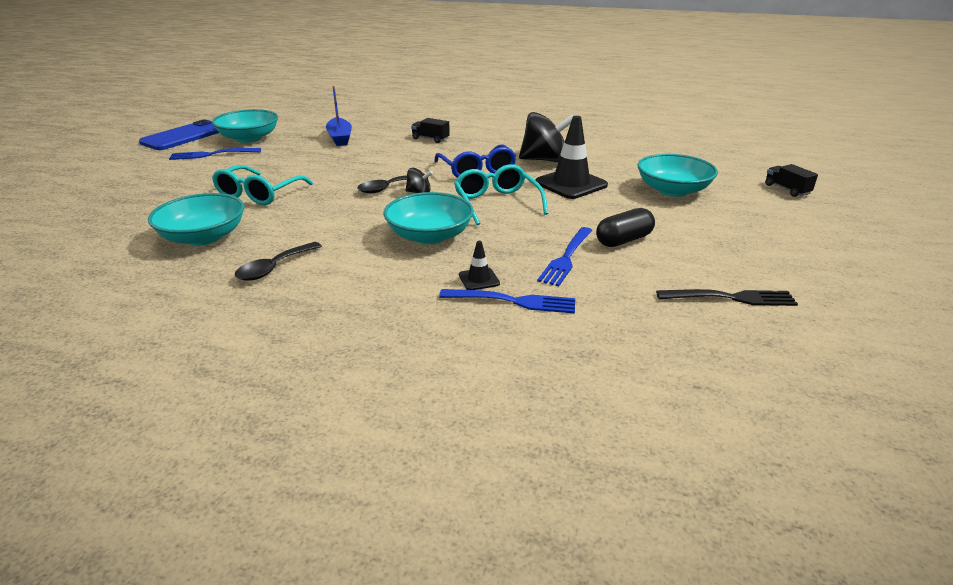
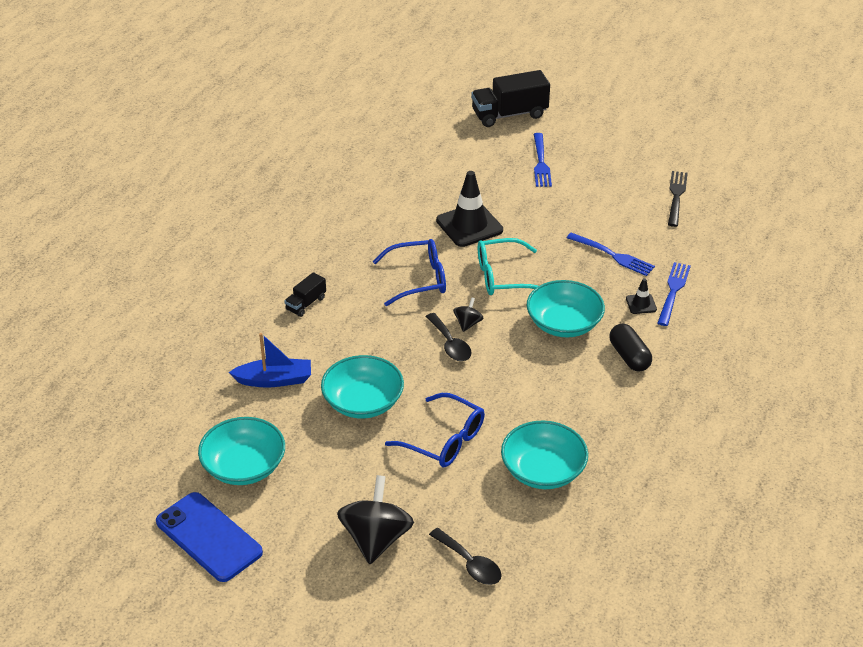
camera: 80 degrees left, 10 degrees up
blue fork [169,148,261,160] -> blue fork moved to [534,133,552,187]
turquoise glasses [212,165,313,205] -> blue glasses [385,393,485,467]
black spoon [235,242,322,280] -> black spoon moved to [429,528,502,585]
black spinning top [519,112,573,162] -> black spinning top moved to [337,475,414,564]
black capsule [596,208,655,247] -> black capsule moved to [609,324,652,372]
turquoise bowl [638,154,718,197] -> turquoise bowl moved to [321,355,404,419]
black truck [765,164,818,197] -> black truck [471,70,550,127], size x1.93

